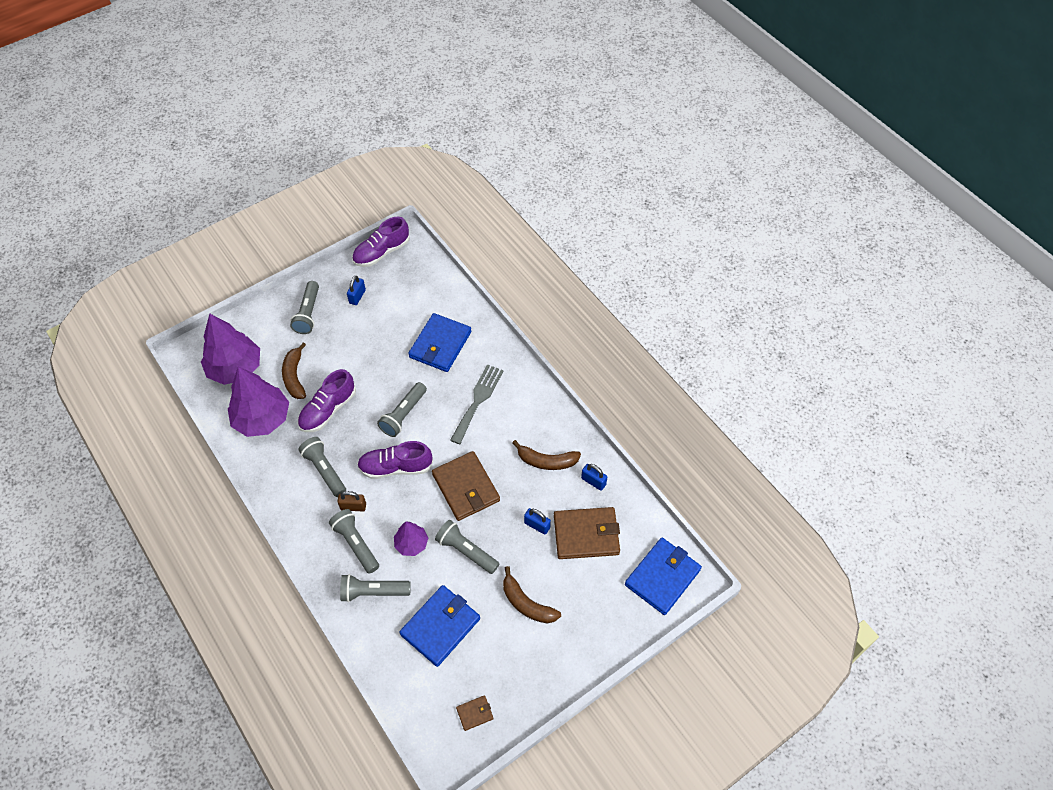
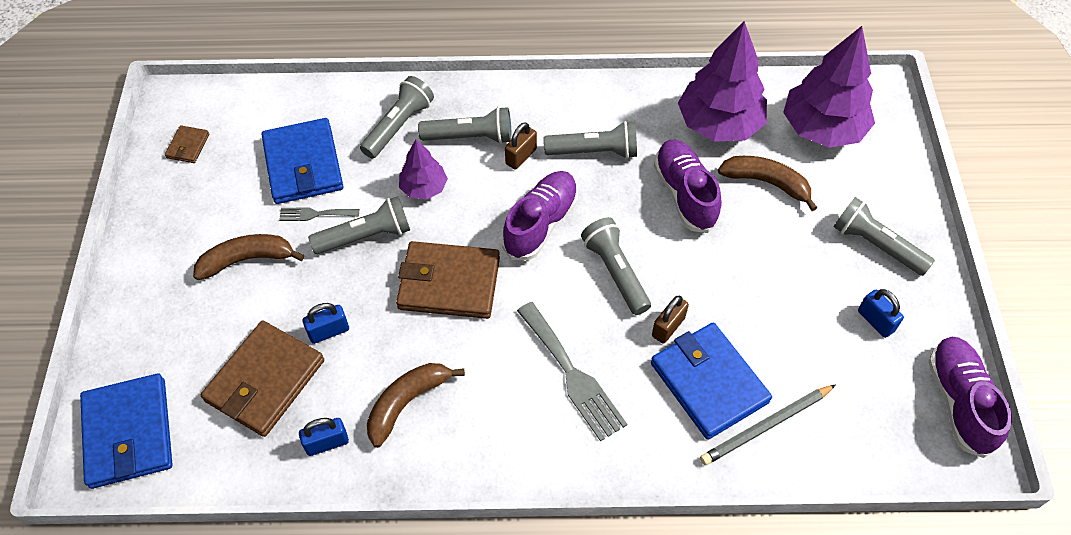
camera: 125 degrees right, 0 degrees up
none -> grey fork [279,207,359,221]
none -> brown padlock [652,296,689,343]
none -> grey pencil [700,384,836,465]

